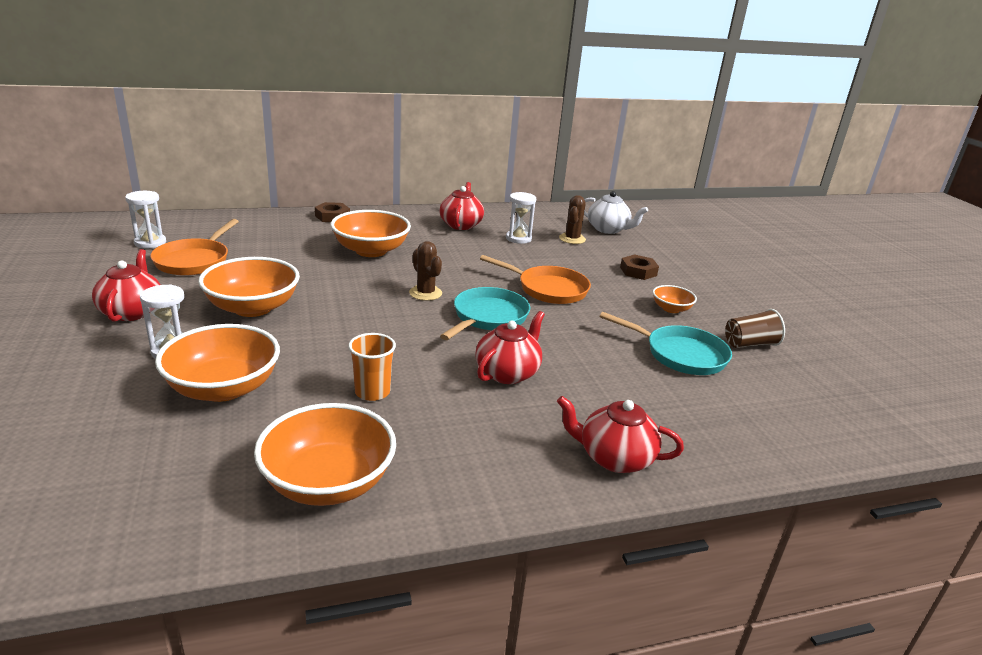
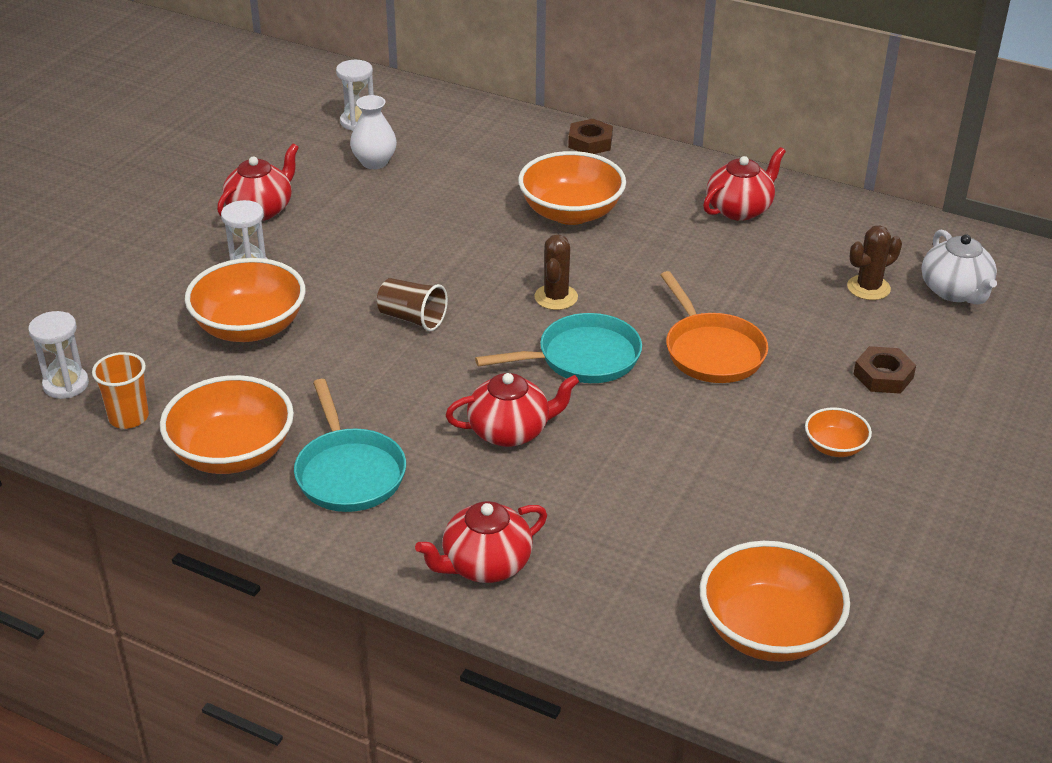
camera: 45 degrees right, 10 degrees up
orange pan [150,219,239,276] -> white vase [350,95,397,169]
orange bowl [198,257,300,317] -> orange bowl moved to [700,541,850,662]
orange cup [348,333,396,401] -> orange cup moved to [92,352,149,429]
white hourglass [506,192,536,244] -> white hourglass moved to [28,311,89,399]
red teapot [557,396,684,473] -> red teapot turned 90 degrees counterclockwise [415,501,547,583]
turquoise pan [599,312,732,375] -> turquoise pan moved to [294,379,406,512]
brown cup [725,309,785,348] -> brown cup moved to [377,278,448,331]

